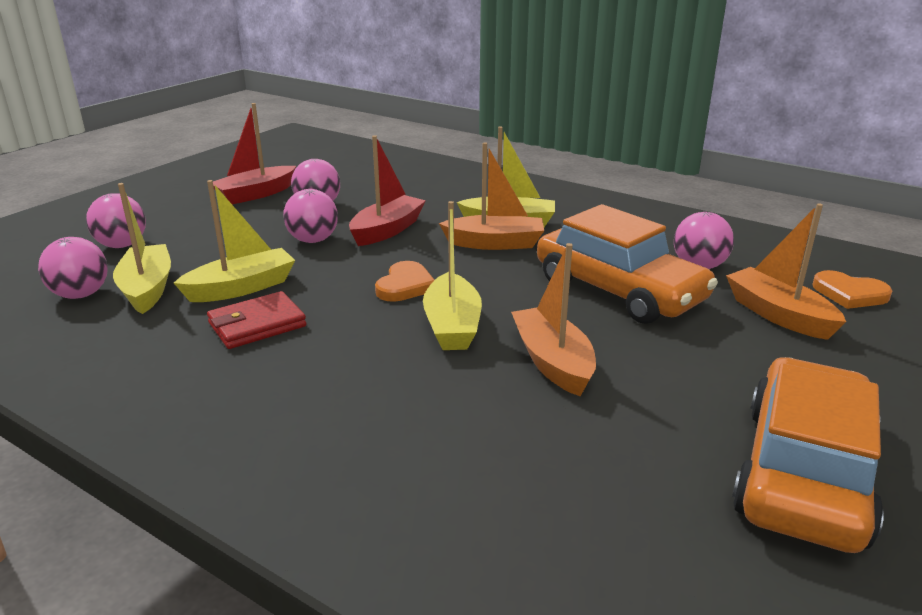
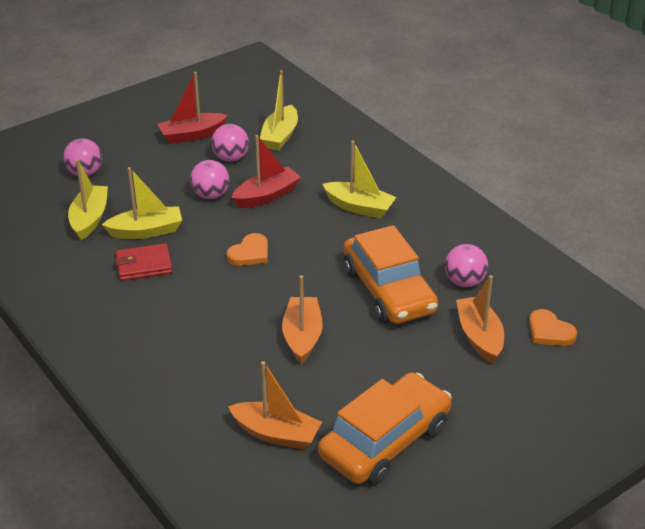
camera: 20 degrees right, 10 degrees up
pink ball [38,237,108,299] -> none
yellow boat [423,201,482,350] -> yellow boat moved to [260,70,298,151]
orange boat [439,142,544,250] -> orange boat moved to [228,361,322,450]

